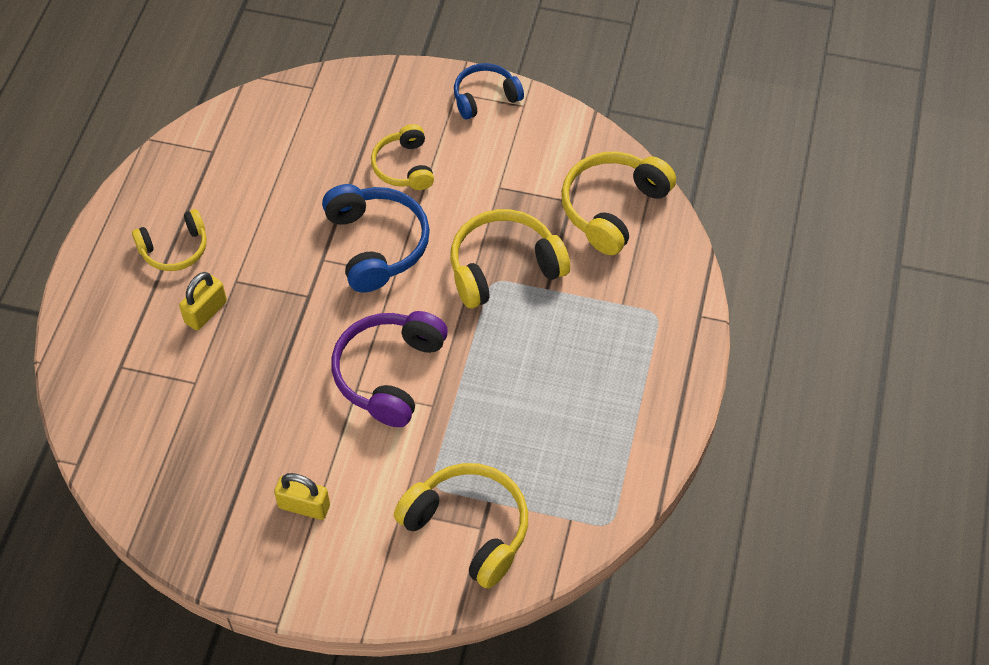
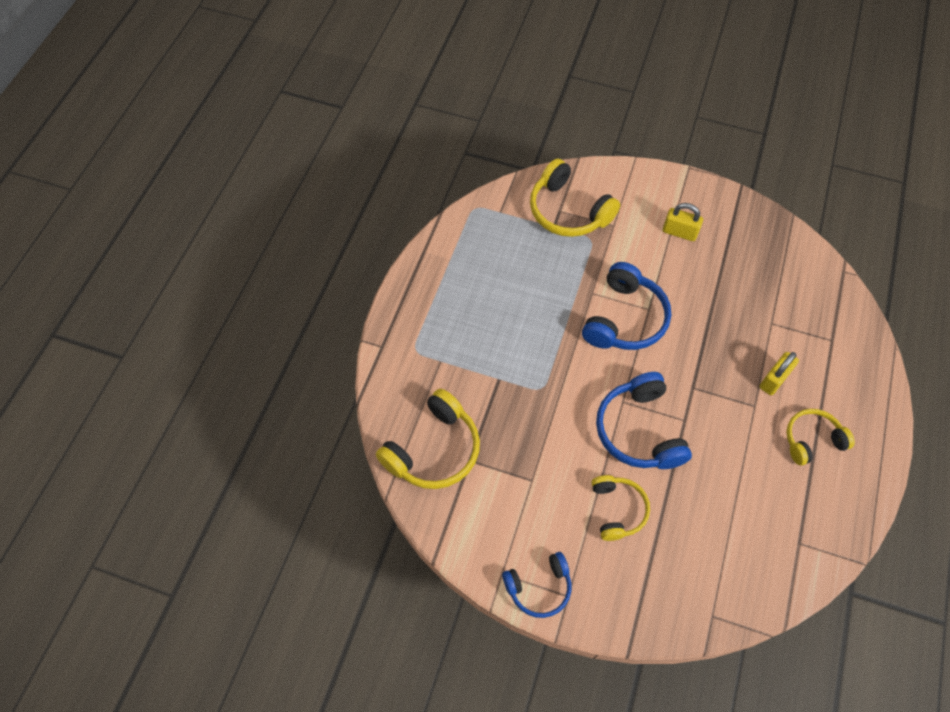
camera: 175 degrees left, 5 degrees up
purple headphones [331,311,448,427] -> blue headphones [582,262,671,350]
yellow headphones [451,209,570,308] -> none

